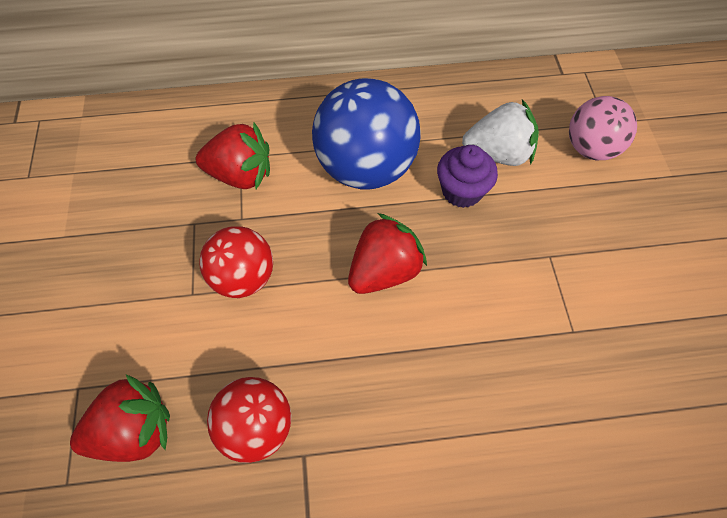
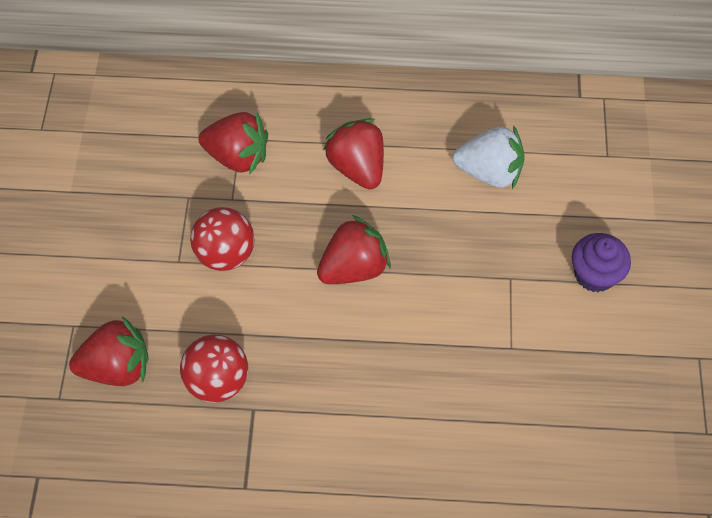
camera: 10 degrees right, 0 degrees up
blue ball [312,78,421,190] -> red strawberry [323,118,384,189]
purple cupcake [437,145,498,208] -> purple cupcake moved to [572,233,631,292]
pink ball [569,96,637,160] -> none

